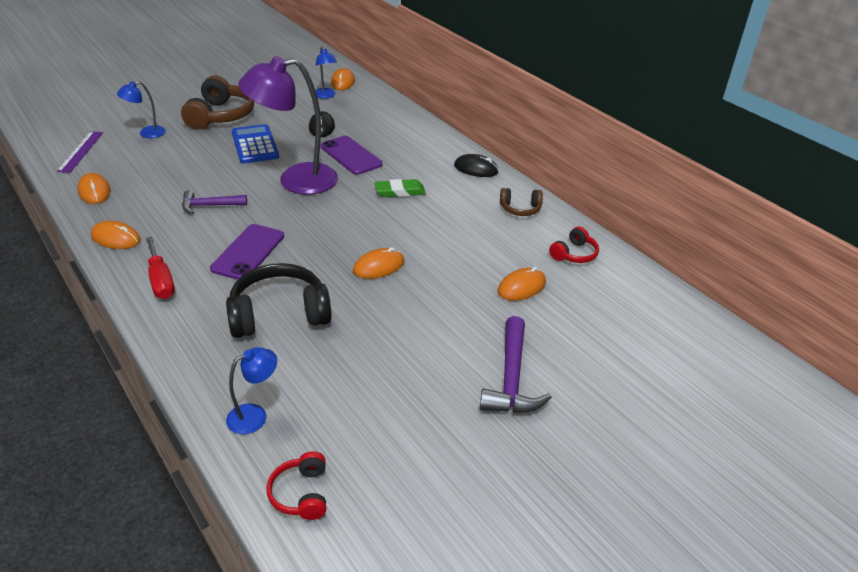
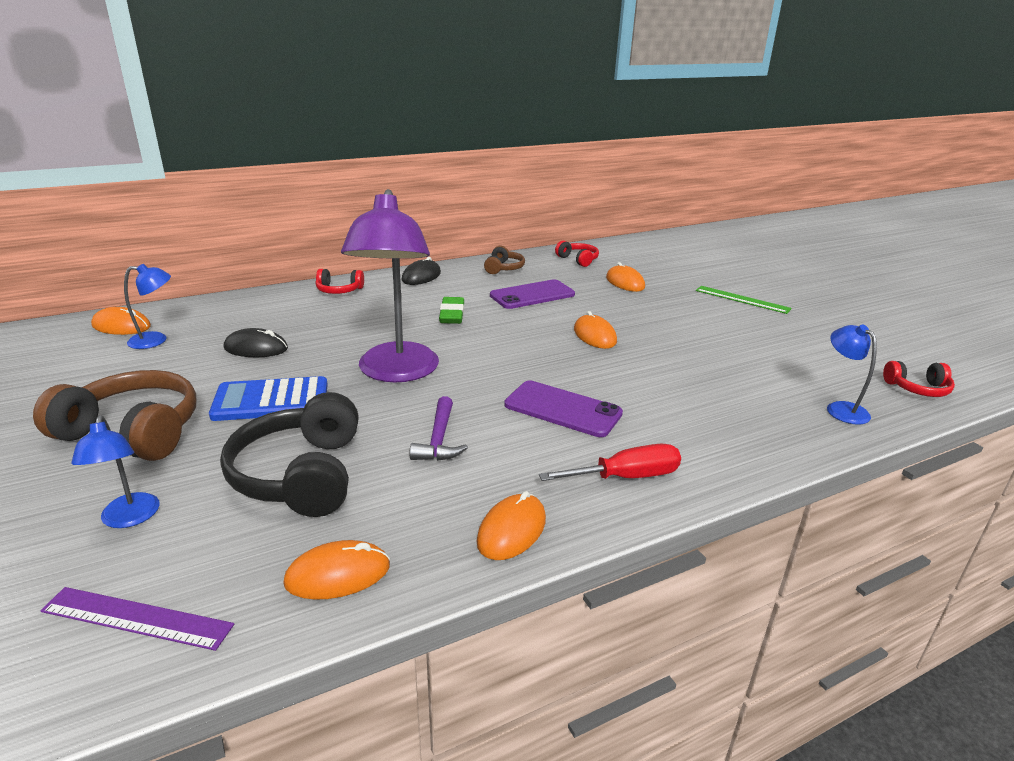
camera: 80 degrees left, 10 degrees down
black headphones [226,263,332,338] -> black headphones moved to [220,392,359,517]
purple phone [321,136,383,175] -> purple phone moved to [490,279,575,309]
purple hammer [480,316,552,413] -> green ruler [696,286,792,314]
none -> red headphones [316,269,364,294]

